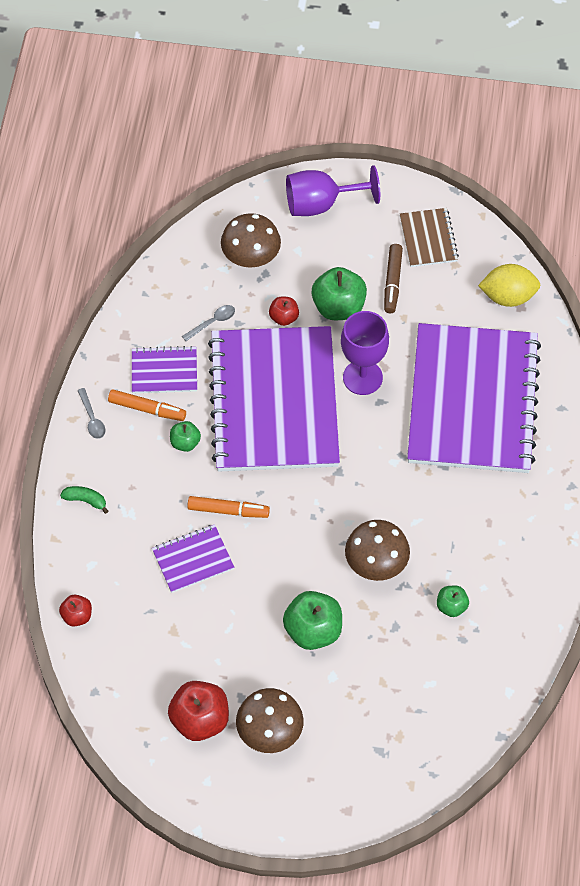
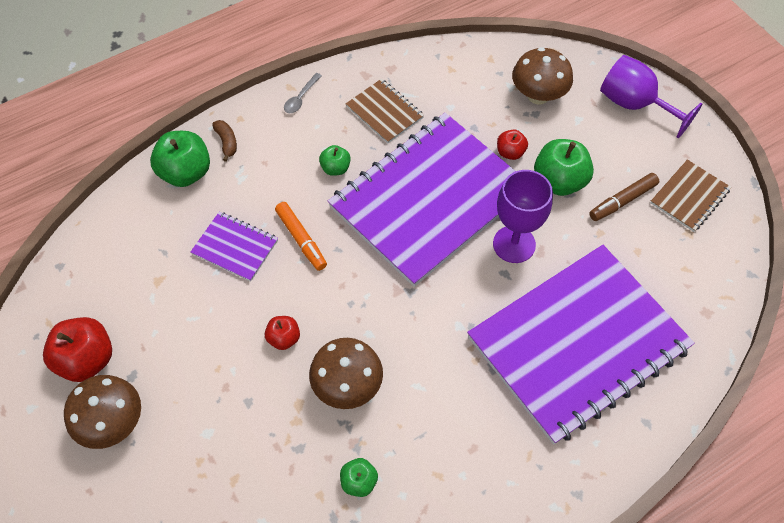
camera: 50 degrees right, 0 degrees up
red apple [59,595,92,627] -> red apple moved to [265,316,300,350]
green banana [60,486,108,514] -> brown banana [212,120,237,162]
orange marker [108,389,186,421] -> none
purple notebook [132,346,197,393] -> brown notebook [346,79,424,143]
grey spoon [182,305,235,341] -> none
green apple [283,591,342,650] -> green apple moved to [150,131,210,187]
yellow lemon [478,264,540,307] -> none

